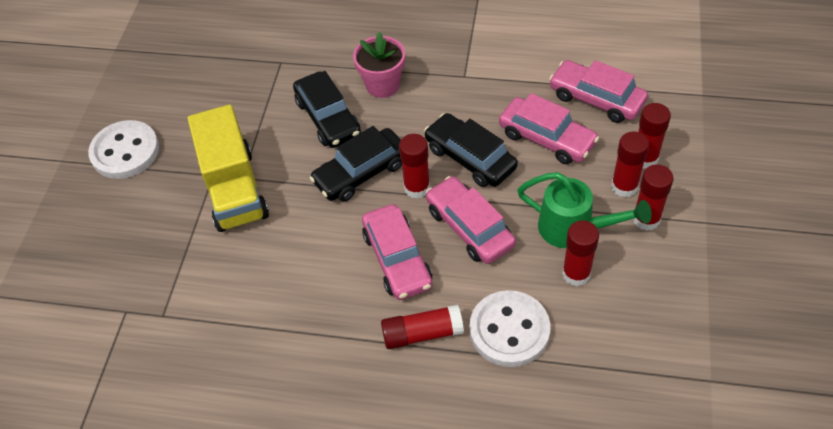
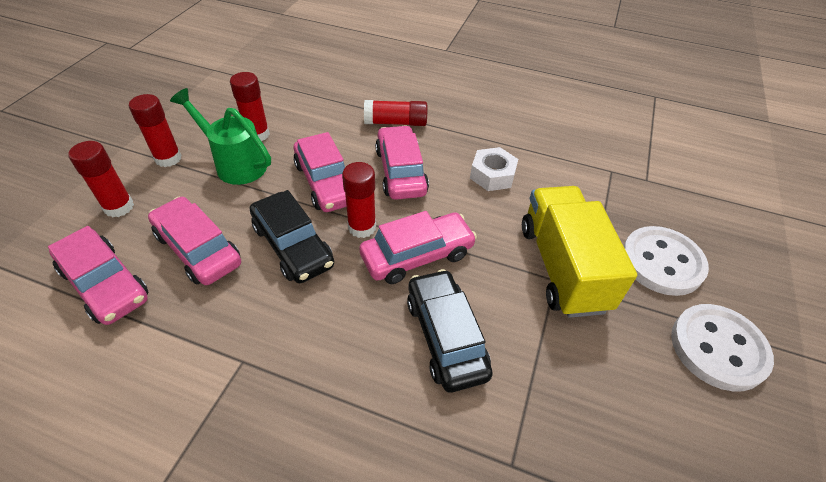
camera: 175 degrees left, 5 degrees down
black car [310,126,402,202] -> pink car [359,211,477,284]
pink flower pot [353,32,405,98] -> none
white button [470,290,551,367] -> white button moved to [624,226,709,296]
red glue stick [611,131,649,197] -> none
none -> white nut [470,147,518,191]

